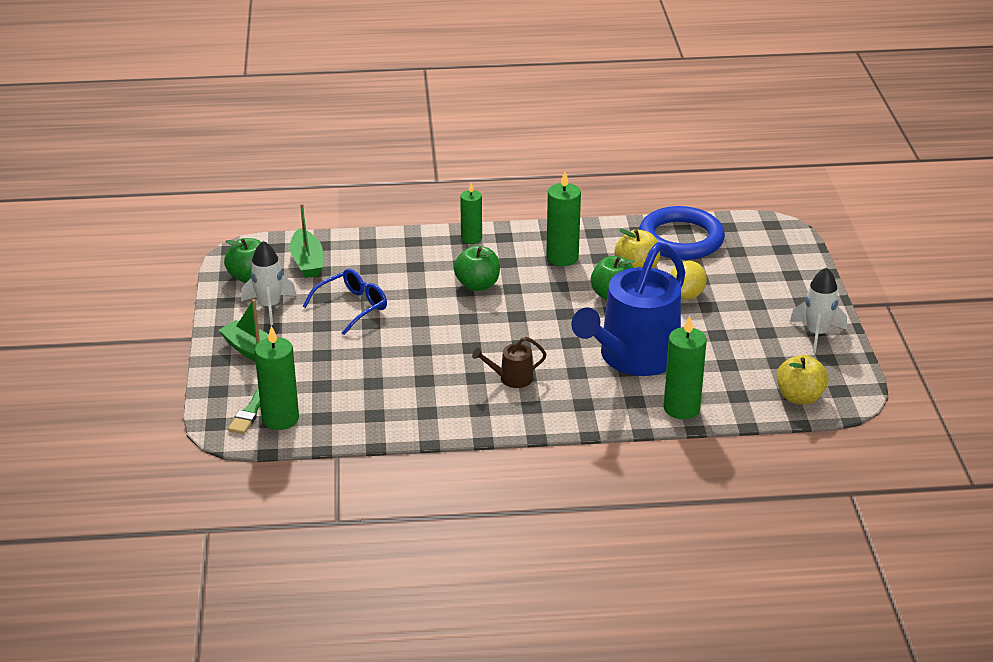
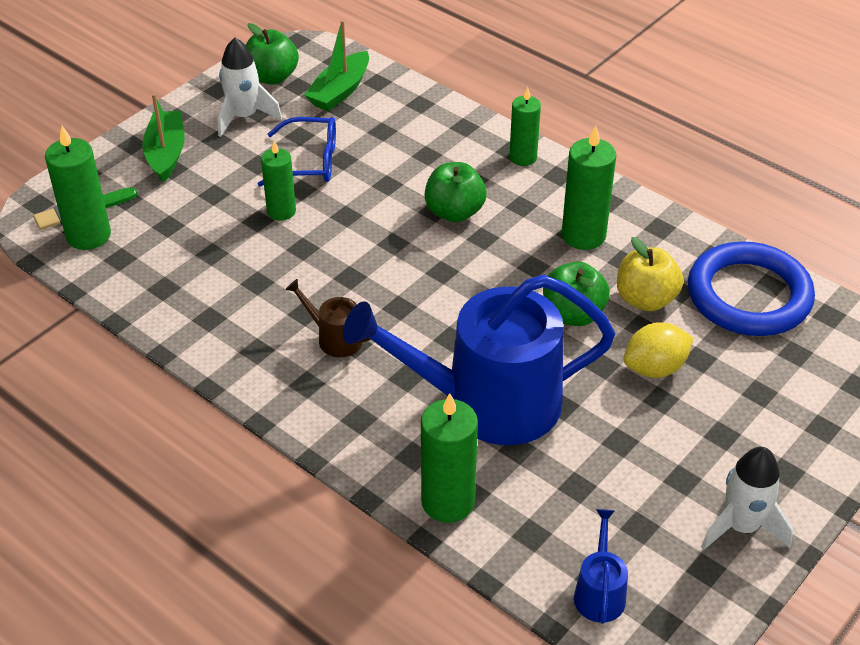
camera: 45 degrees right, 10 degrees up
yellow apple [777,355,829,405] -> blue watering can [574,509,628,624]
none -> green candle [261,141,296,221]

